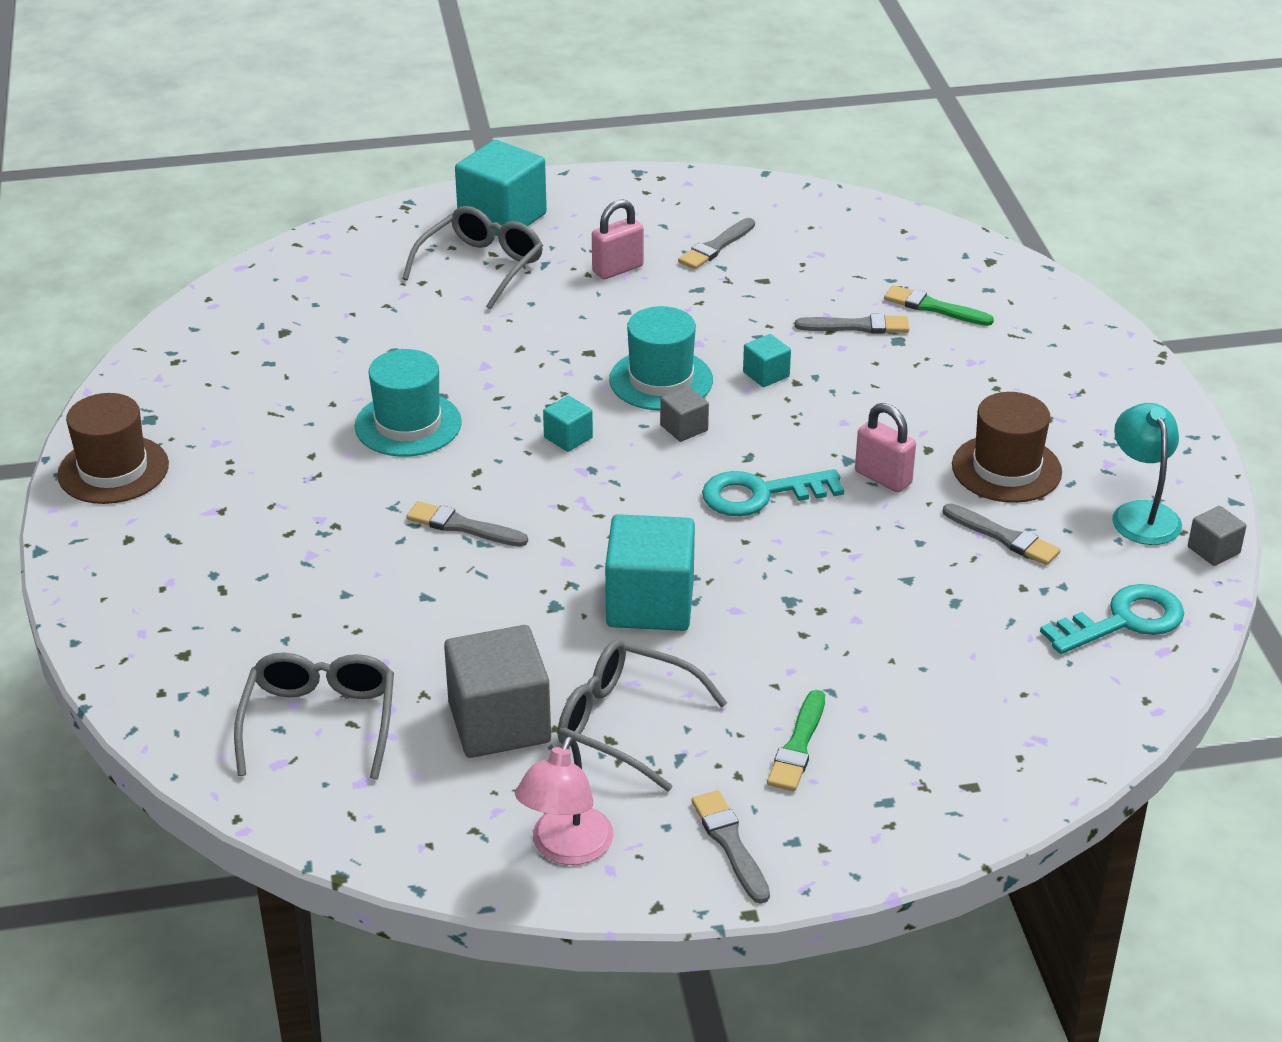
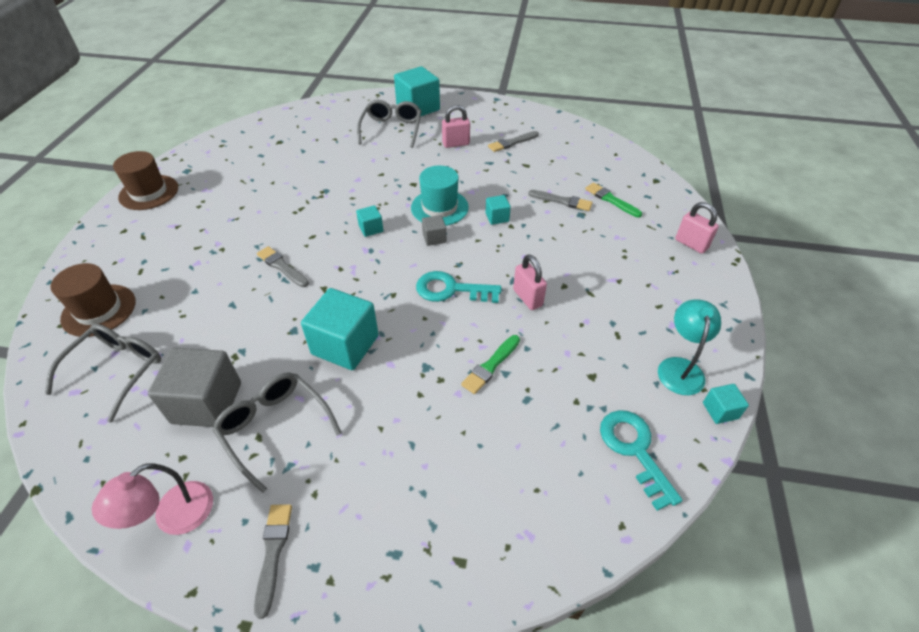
camera: 20 degrees right, 10 degrees up
turquoise hat [355,349,462,457] -> none
grey glasses [402,206,543,310] -> grey glasses turned 45 degrees counterclockwise [357,100,421,148]
green brush [767,690,825,791] -> green brush moved to [461,335,520,394]
grey brush [943,503,1061,565] -> none
brown hat [952,392,1062,503] -> brown hat moved to [50,263,136,337]
turquoise key [1040,584,1184,654] -> turquoise key turned 105 degrees counterclockwise [600,410,682,511]
grey cube [1188,506,1247,566] -> turquoise cube [703,384,749,424]
none -> pink padlock [675,202,719,254]

